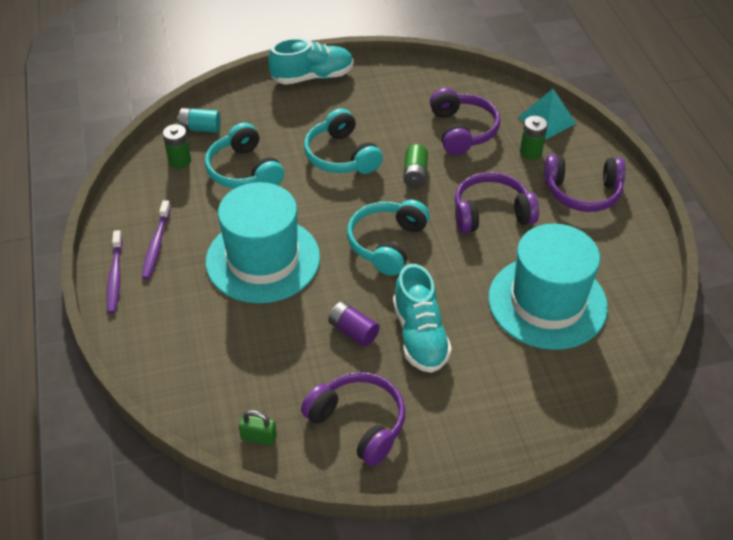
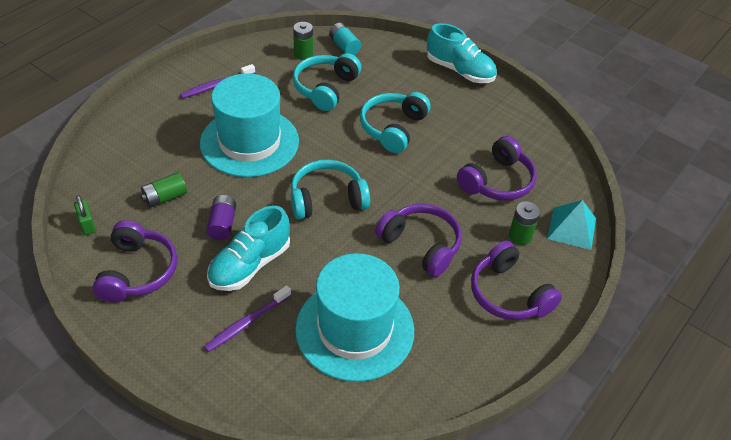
camera: 50 degrees right, 0 degrees up
purple toothbrush [107,230,123,314] -> purple toothbrush moved to [204,286,291,352]
green battery [403,144,428,188] -> green battery moved to [141,172,187,208]

